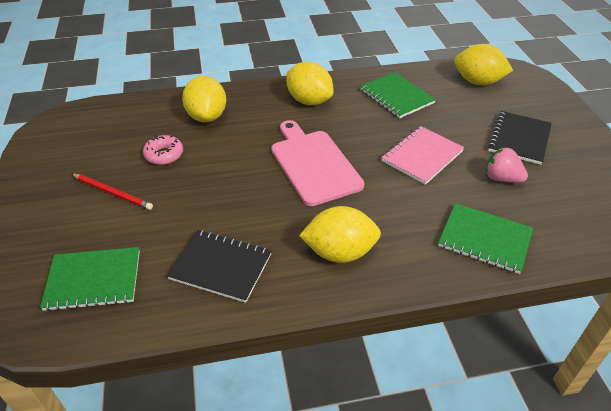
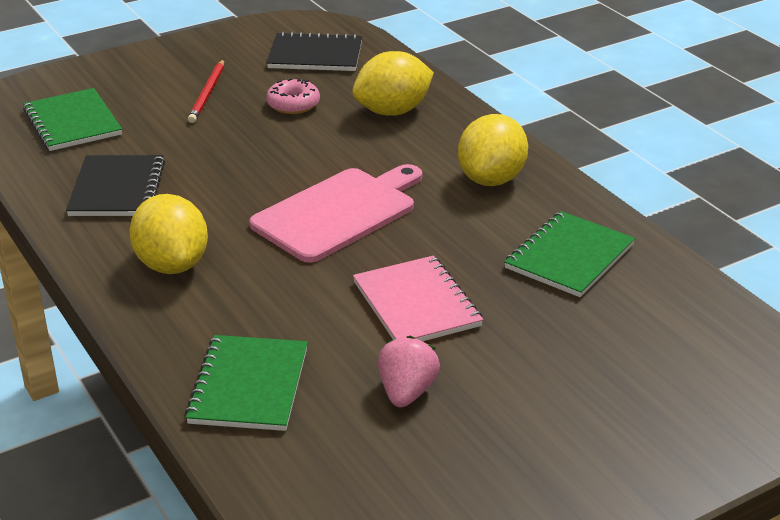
camera: 70 degrees right, 10 degrees down
pink notebook [381,126,465,185] -> pink notebook turned 45 degrees clockwise [353,256,483,341]
yellow lemon [454,44,513,85] -> none
black notebook [487,111,552,165] -> black notebook moved to [267,31,362,71]

